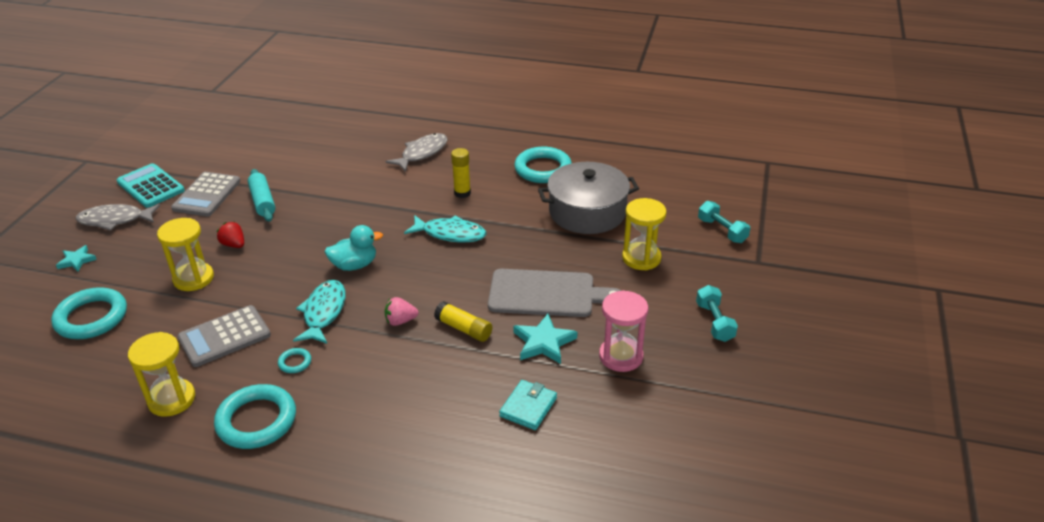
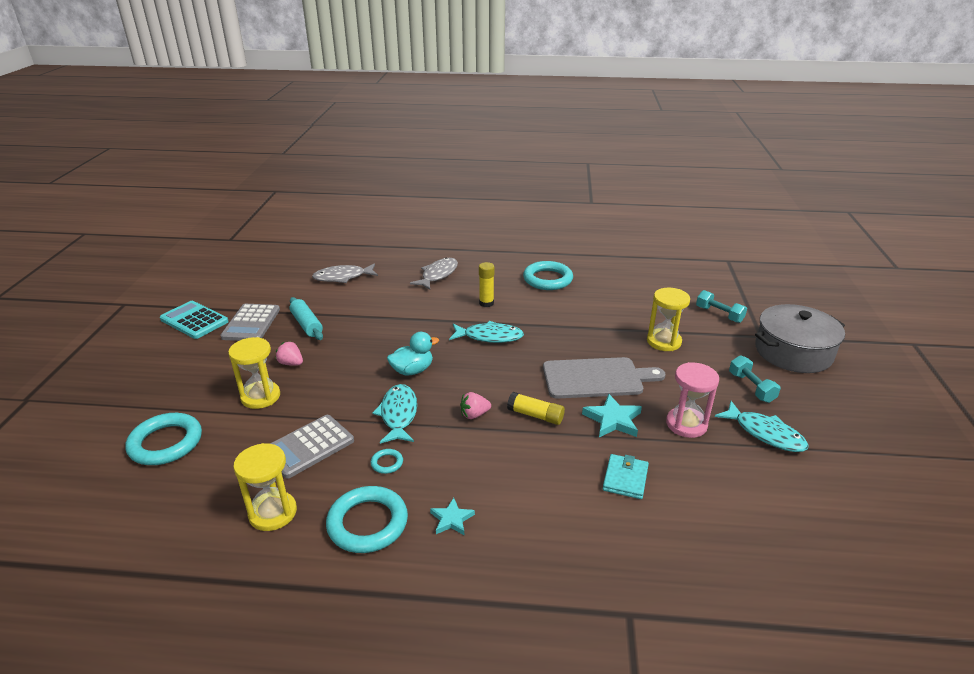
camera: 10 degrees left, 5 degrees down
turquoise star [56,245,97,272] -> turquoise star moved to [430,498,475,535]
grey fish [76,204,160,231] -> grey fish moved to [312,264,378,283]
red strawberry [217,222,244,248] -> pink strawberry [276,341,303,366]
grey pot [538,162,639,234] -> grey pot moved to [755,304,845,373]
none -> turquoise fish [715,401,809,452]

